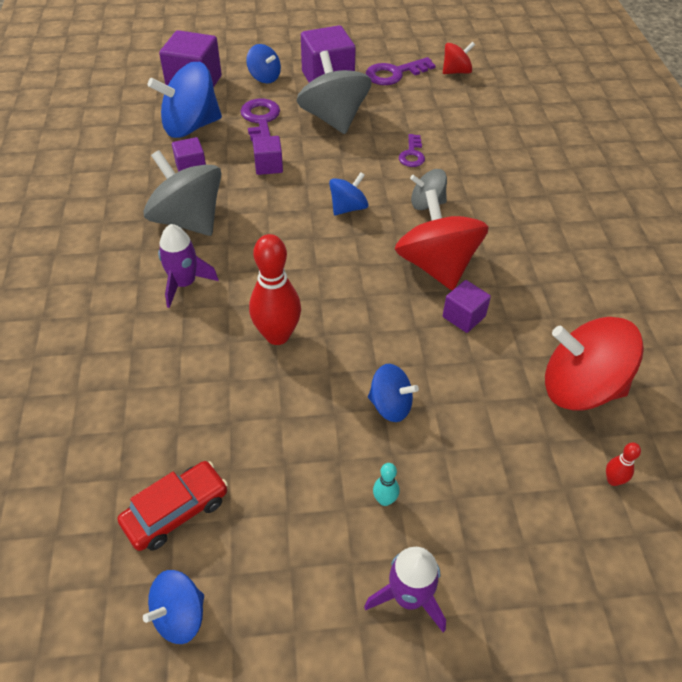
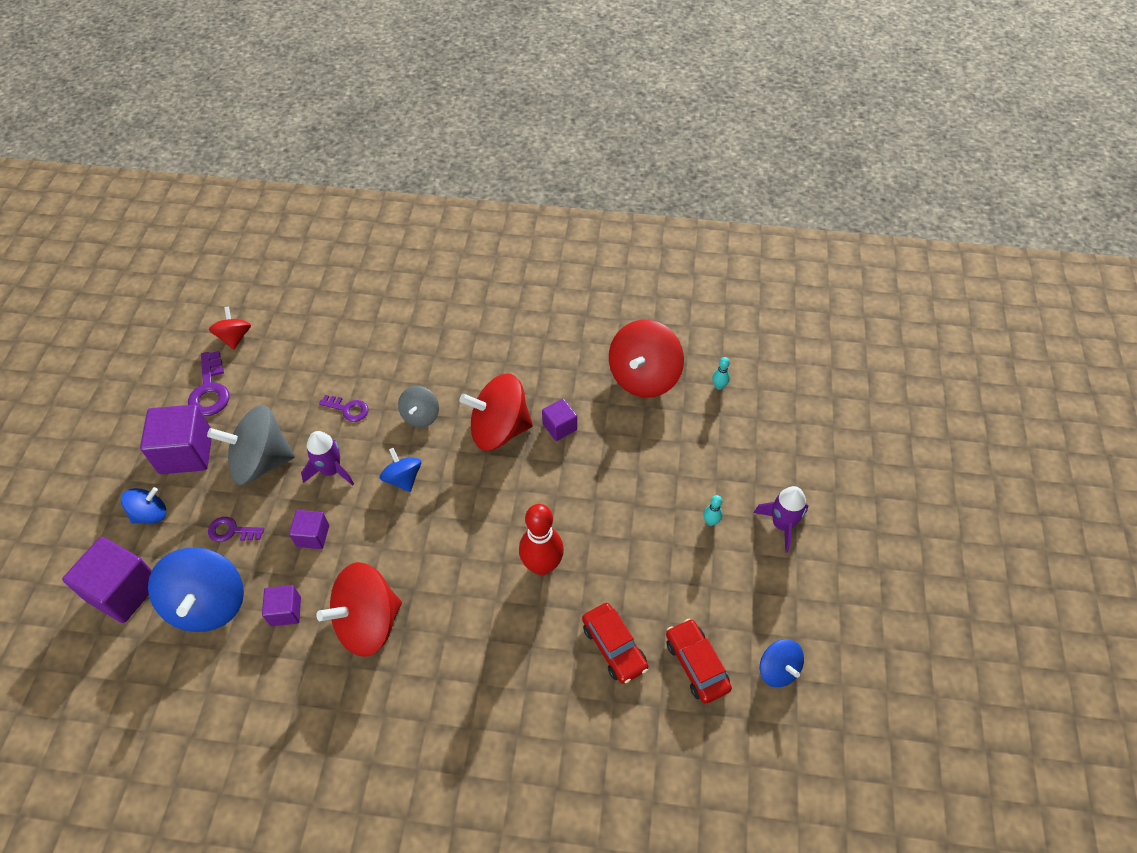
camera: 75 degrees left, 5 degrees up
grey spinning top [144,150,221,236] -> red spinning top [316,562,402,657]
purple rocket [158,224,219,308] -> purple rocket moved to [301,431,354,486]
purple key [240,99,280,142] -> purple key [208,517,264,542], size x0.63
blue spinning top [368,364,419,422] -> none
red bowling pin [606,443,641,486] -> turquoise bowling pin [712,357,730,390]
none -> red car [582,603,648,684]

